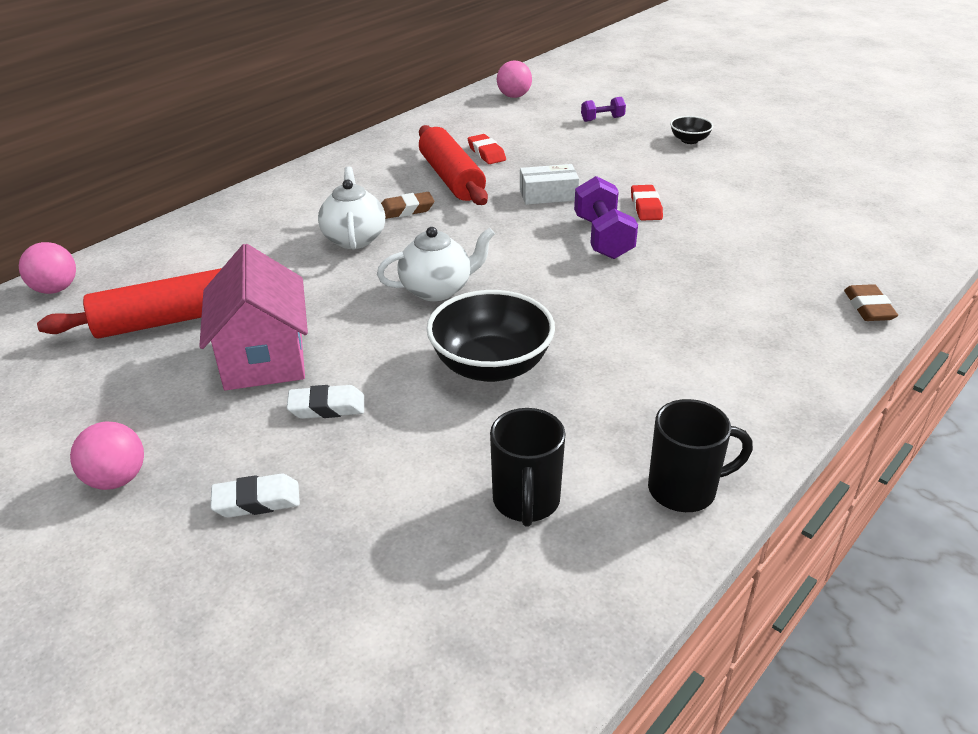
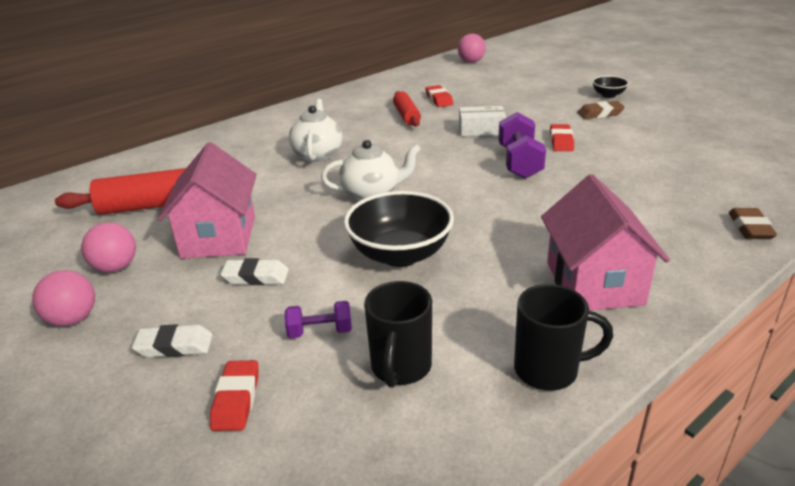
camera: 10 degrees right, 5 degrees down
pink ball [19,242,76,294] -> pink ball moved to [81,222,136,272]
brown eraser [381,192,435,219] -> brown eraser moved to [578,101,625,119]
red rolling pin [419,125,488,205] -> red rolling pin [393,91,421,127], size x0.61
purple dumbbell [581,97,626,122] -> purple dumbbell moved to [285,301,352,338]
none -> red eraser [210,360,259,431]
none -> pink house [541,174,670,310]

